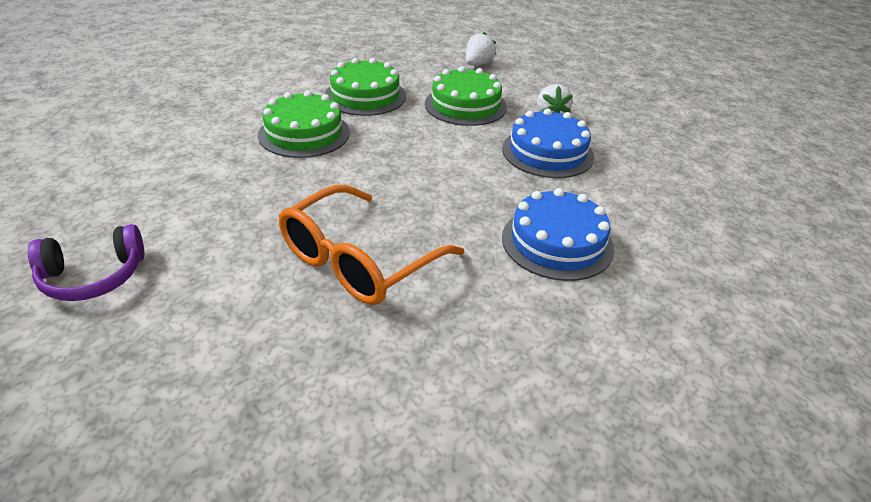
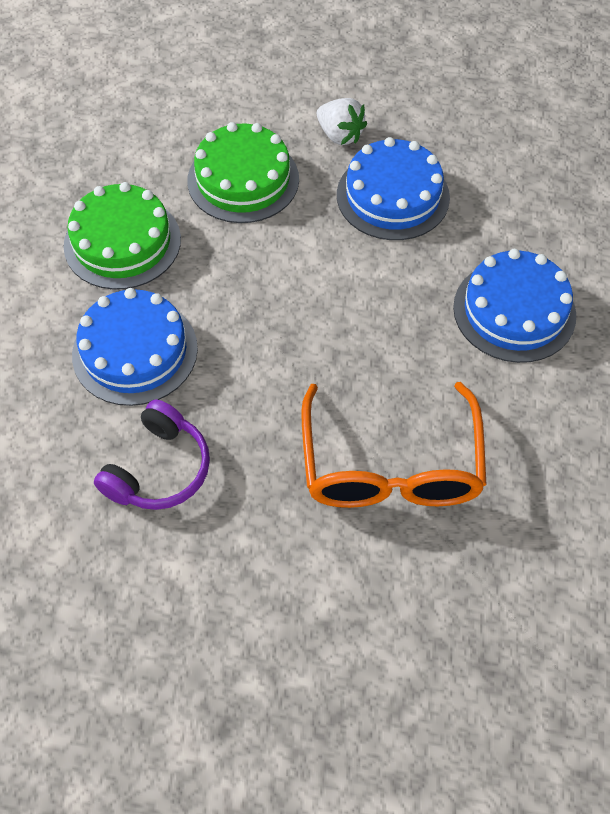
camera: 40 degrees left, 20 degrees up
purple headphones [28,224,144,301] -> purple headphones moved to [94,400,210,510]
green cake [258,91,350,158] -> blue cake [72,288,198,406]
white strawberry [465,32,496,66] -> none

